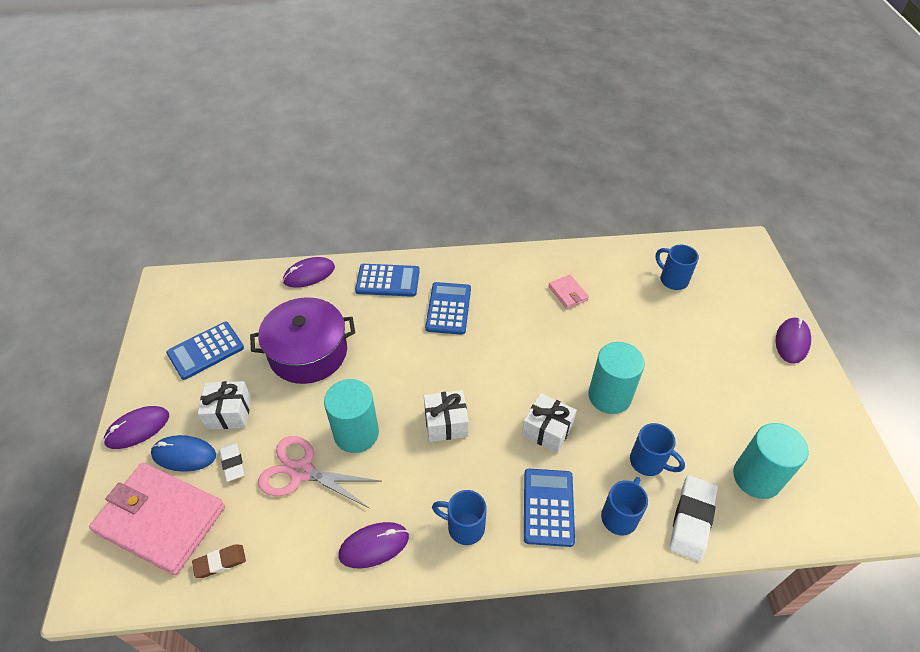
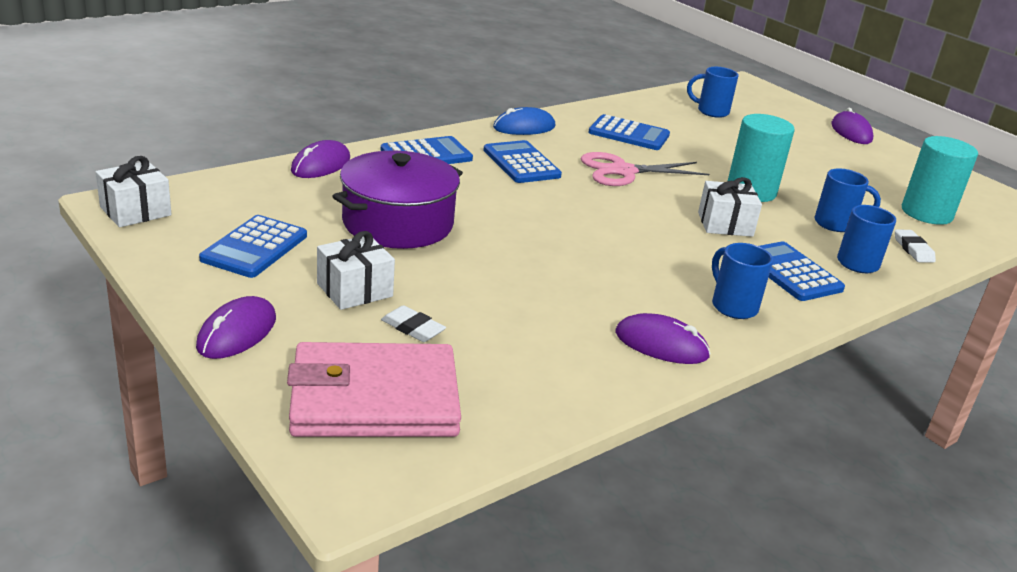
camera: 35 degrees left, 20 degrees down
blue mouse [151,435,216,472] -> blue mouse moved to [493,107,556,135]
brown eraser [192,544,246,578] -> none
pink scissors [258,436,380,509] -> pink scissors moved to [581,152,710,186]
turquoise cylinder [324,379,379,453] -> none
purple mouse [338,522,409,568] -> purple mouse turned 75 degrees clockwise [615,313,711,364]
white gift [424,390,469,442] -> white gift moved to [96,156,172,227]
blue mug [432,490,487,545] -> blue mug turned 75 degrees clockwise [712,243,773,319]
pink wallet [549,275,589,309] -> blue calculator [588,114,670,150]
white eraser [669,475,718,562] -> white eraser [895,230,936,262], size x0.58

